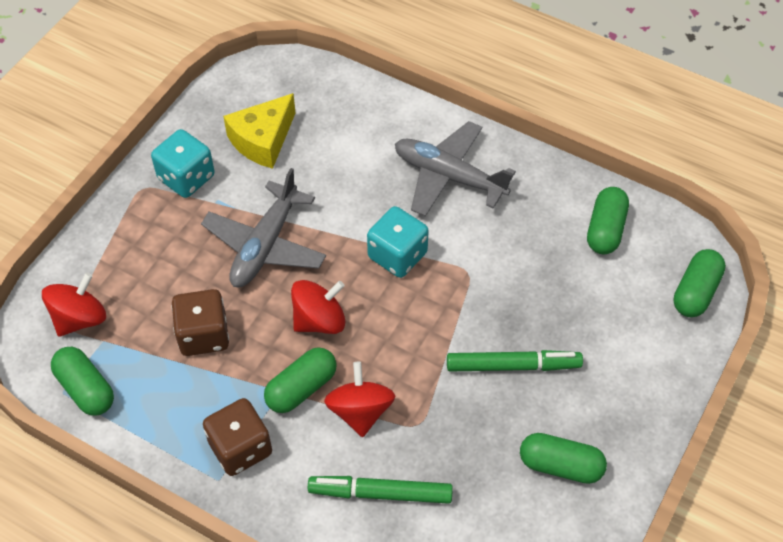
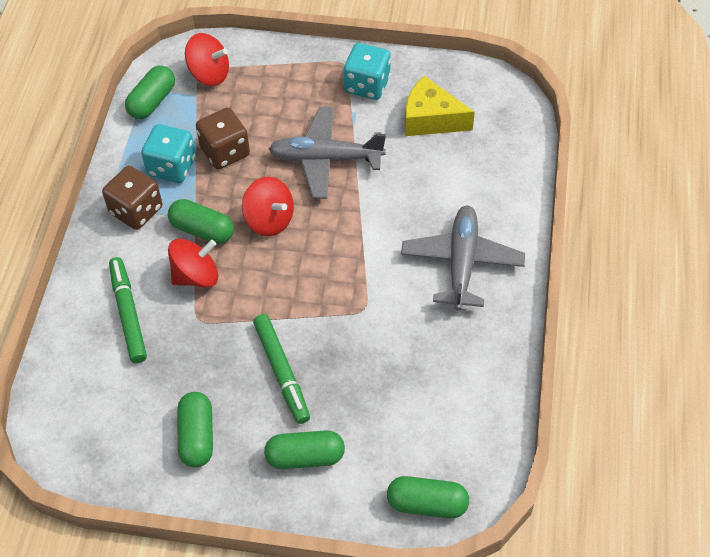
camera: 70 degrees right, 0 degrees up
turquoise dice [367,206,429,278] -> turquoise dice moved to [141,124,196,183]
green capsule [587,187,629,254] -> green capsule moved to [264,430,345,469]

